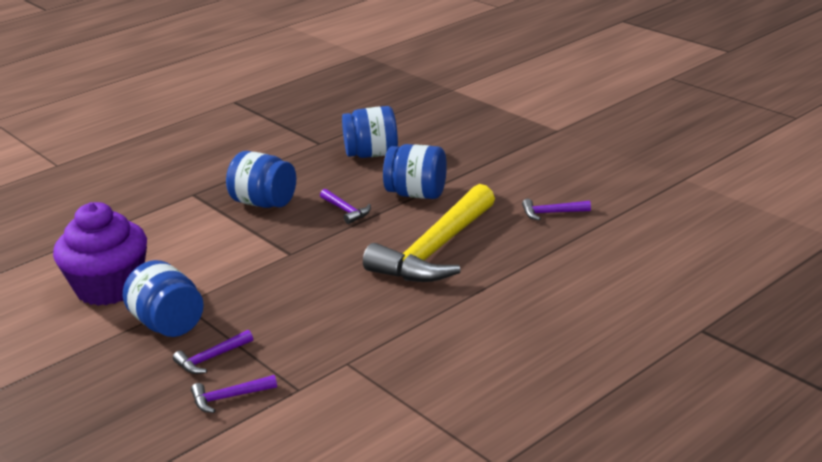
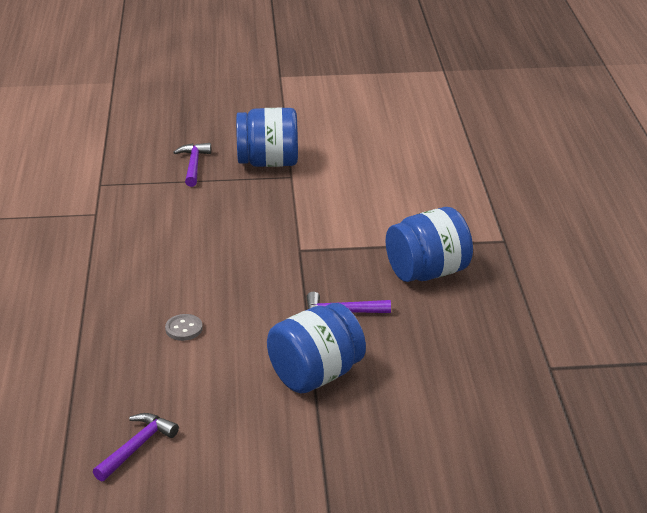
camera: 125 degrees right, 5 degrees up
purple cupcake [53,202,147,306] -> none
purple hammer [191,375,277,413] -> none
blue jar [342,106,398,158] -> none
yellow hammer [363,184,495,282] -> grey button [165,314,203,341]

